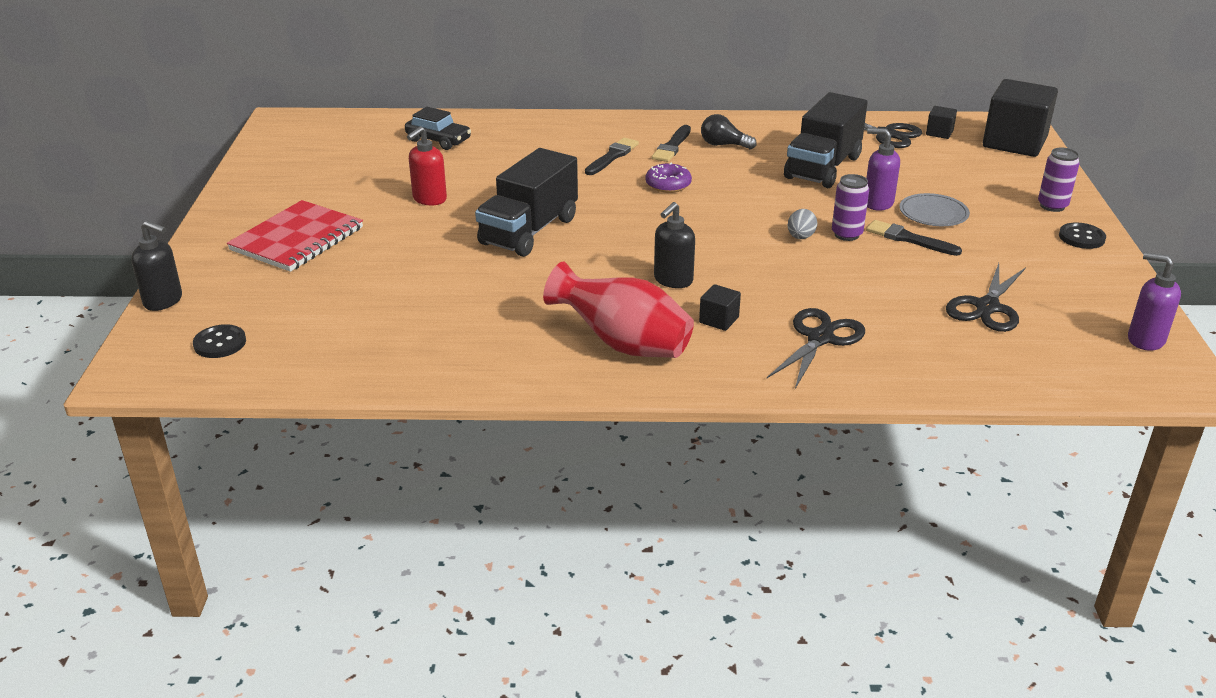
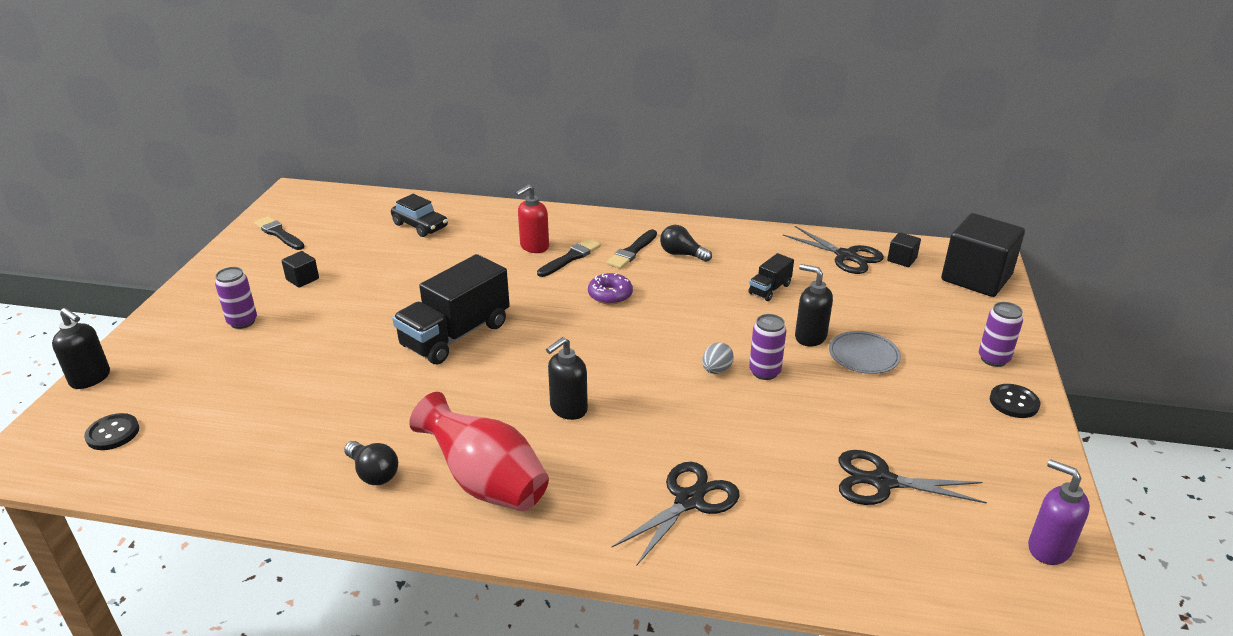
camera: 10 degrees right, 0 degrees up
red notebook [227,200,363,272] -> purple can [215,267,257,329]
red soap dispenser [407,126,447,205] -> red soap dispenser moved to [515,184,549,253]
black cube [699,284,741,331] -> black cube moved to [281,251,319,288]
black truck [784,92,868,188] -> black truck [748,253,794,301], size x0.48
purple soap dispenser [866,128,900,211] -> black soap dispenser [795,264,833,346]
black brush [866,220,962,256] -> black brush moved to [254,216,304,250]
black scissors [946,263,1026,332] -> black scissors turned 60 degrees clockwise [839,450,987,505]
none -> black light bulb [344,441,398,485]

